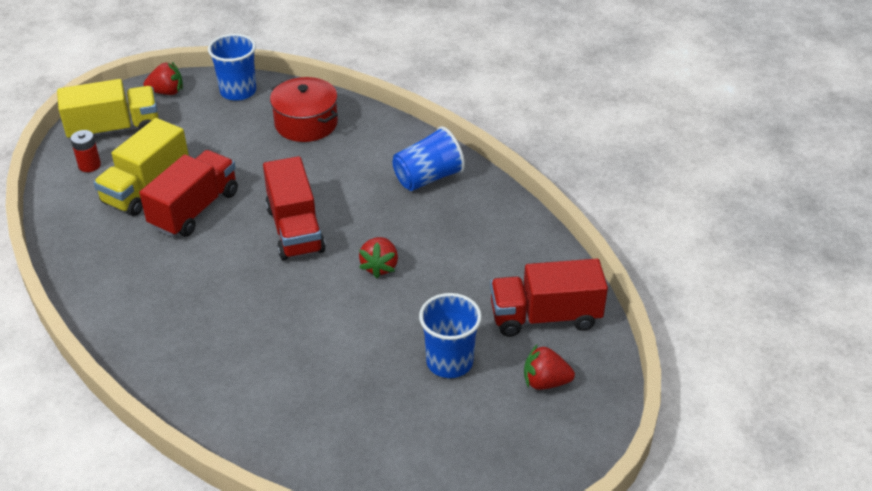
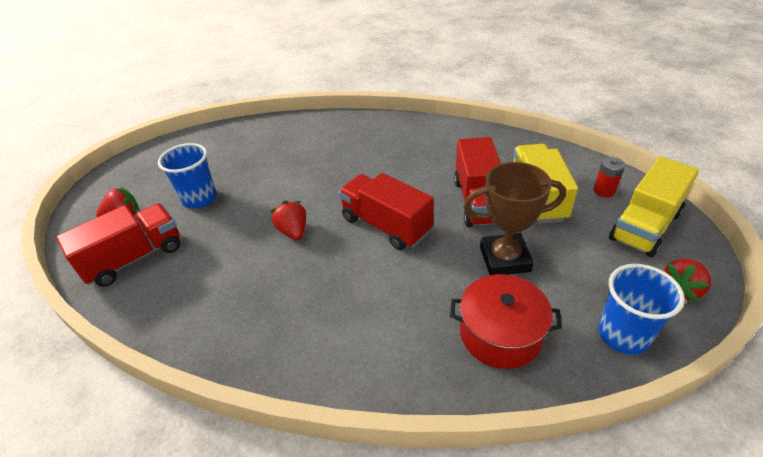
camera: 150 degrees right, 0 degrees up
blue cup [393,126,465,191] -> none
none -> brown trophy [463,162,566,275]

